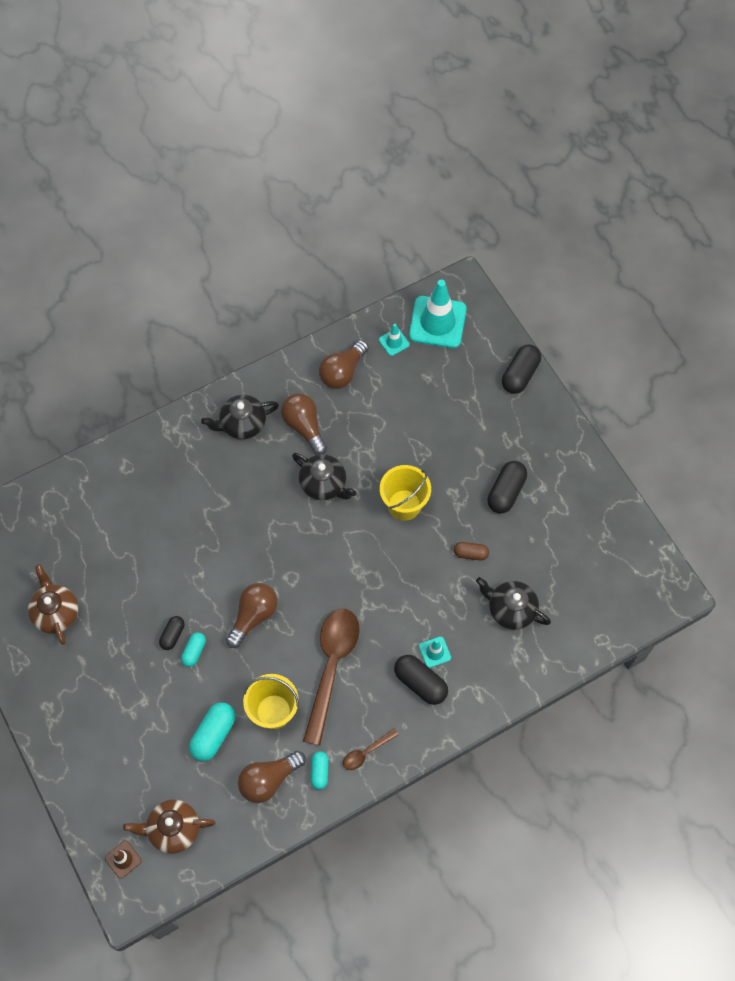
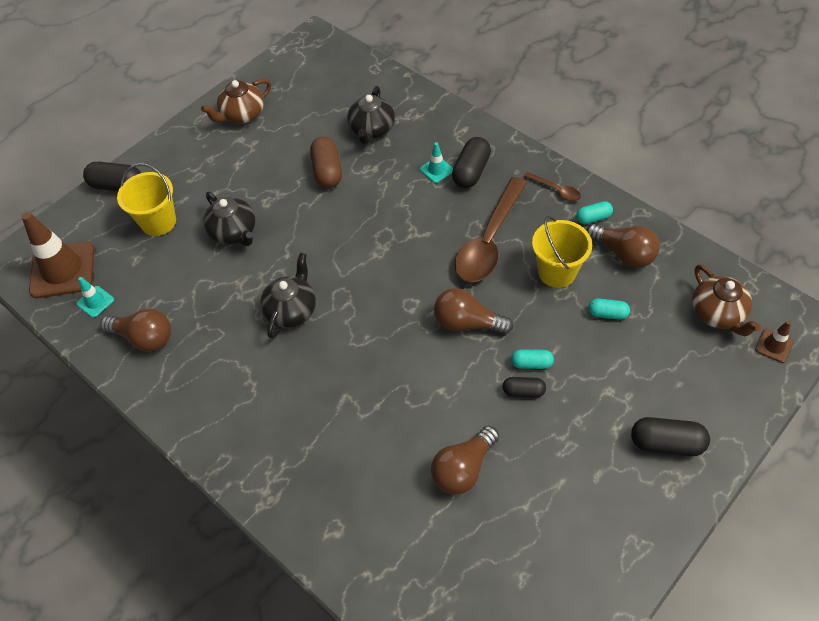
camera: 105 degrees left, 10 degrees down
brown teapot [28,564,78,645] -> brown teapot moved to [201,79,271,124]
turquoise capsule [189,702,236,761] -> turquoise capsule [588,298,630,320], size x0.60
black teapot [201,395,279,439] -> black teapot moved to [203,192,255,246]
brown light bulb [281,393,327,455] -> brown light bulb moved to [431,426,499,495]
brown spoon [303,609,360,746] -> brown spoon turned 60 degrees counterclockwise [454,177,527,282]
yellow bucket [380,465,431,521] -> yellow bucket moved to [117,163,176,236]
turquoise traffic cone [409,280,467,348] -> brown traffic cone [21,212,94,298]
brown capsule [454,542,489,560] -> brown capsule [310,137,342,188], size x1.67
black capsule [488,461,527,514] -> black capsule moved to [631,417,710,456]

